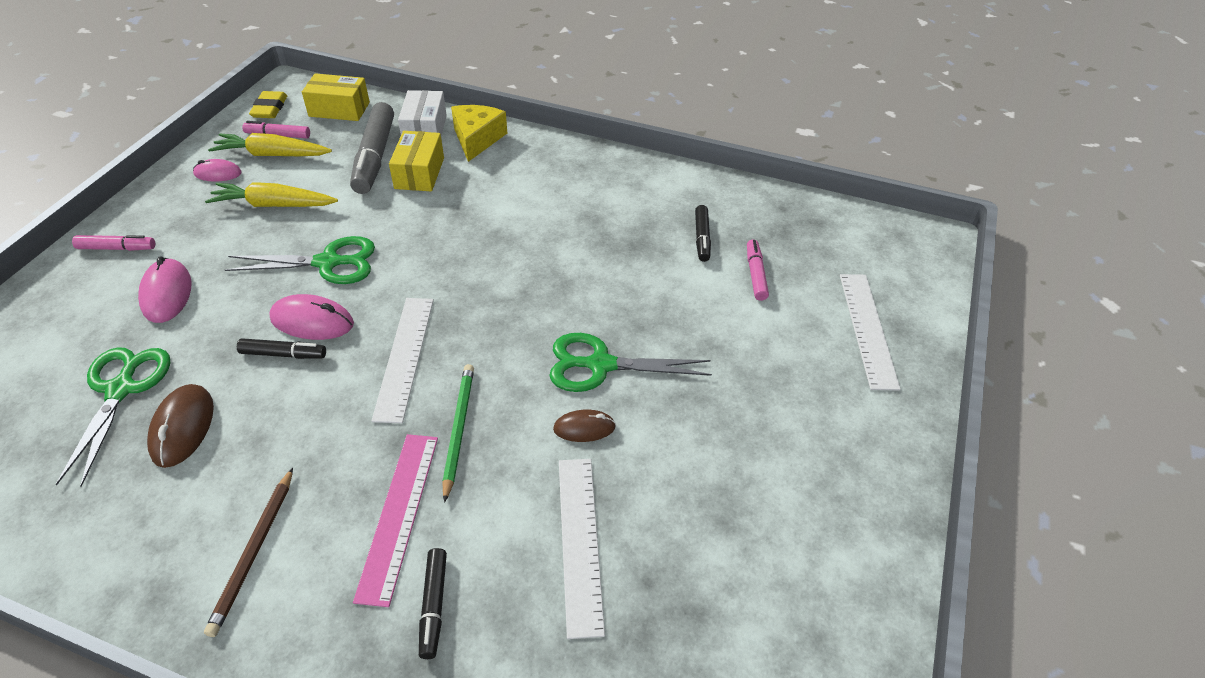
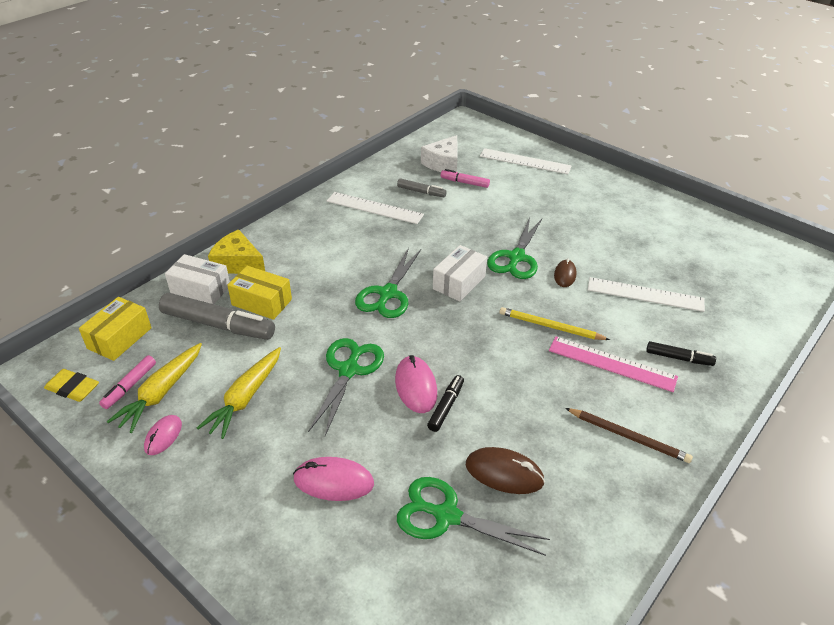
camera: 70 degrees left, 5 degrees down
pink marker [72,235,155,251] -> none
pink mouse [269,294,354,340] -> pink mouse turned 45 degrees counterclockwise [395,355,437,413]
white ruler [371,298,434,424] -> white ruler moved to [327,192,424,224]
green pencil [442,364,474,503] -> yellow pencil [500,307,610,340]
black marker [695,205,711,262] -> grey marker [397,178,447,197]
none -> green scissors [355,248,421,318]
none -> white cheese [421,135,458,172]
none -> white box [433,245,487,302]

